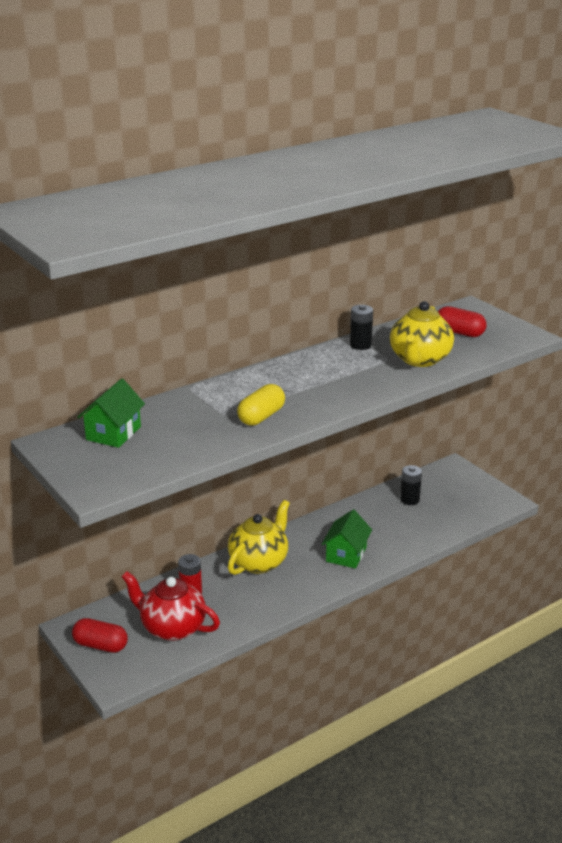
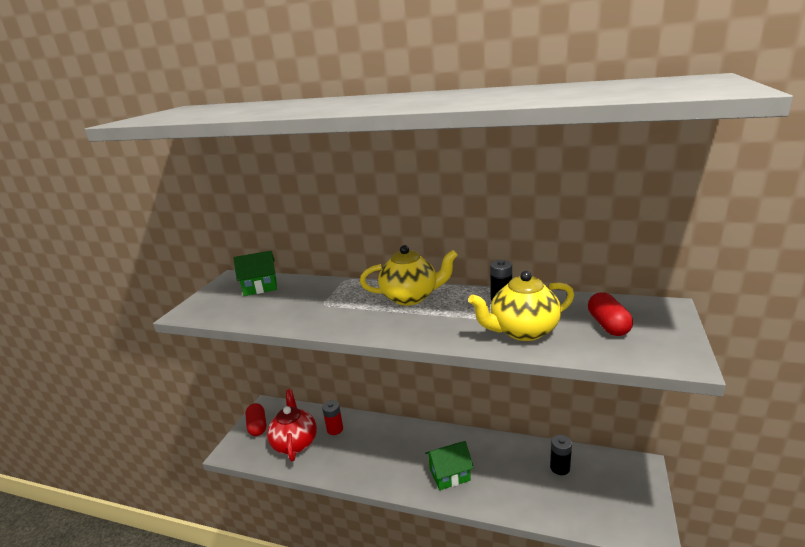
camera: 55 degrees right, 5 degrees down
yellow teapot [228,500,290,575] -> yellow teapot moved to [360,245,458,306]
yellow capsule [237,384,285,426] -> none

